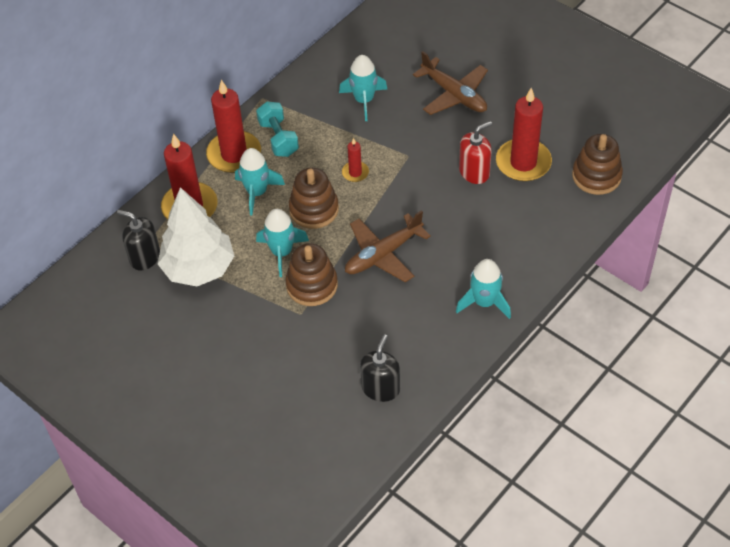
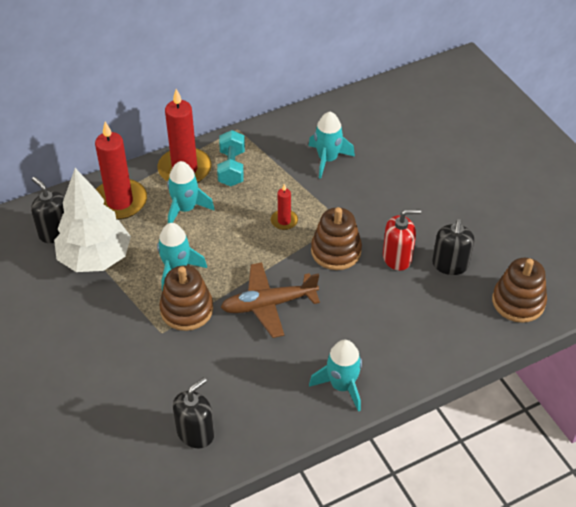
camera: 20 degrees right, 5 degrees down
brown stacking toy [289,168,339,229] -> brown stacking toy moved to [311,207,362,270]
brown plane [413,51,488,115] -> none
red candle [496,88,552,182] -> black soap dispenser [432,219,474,275]

